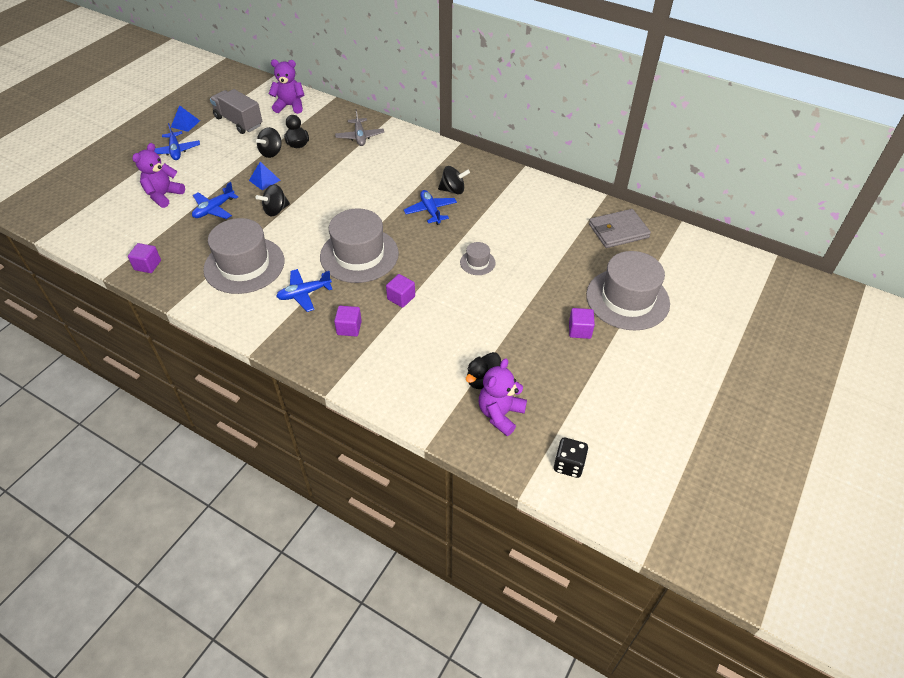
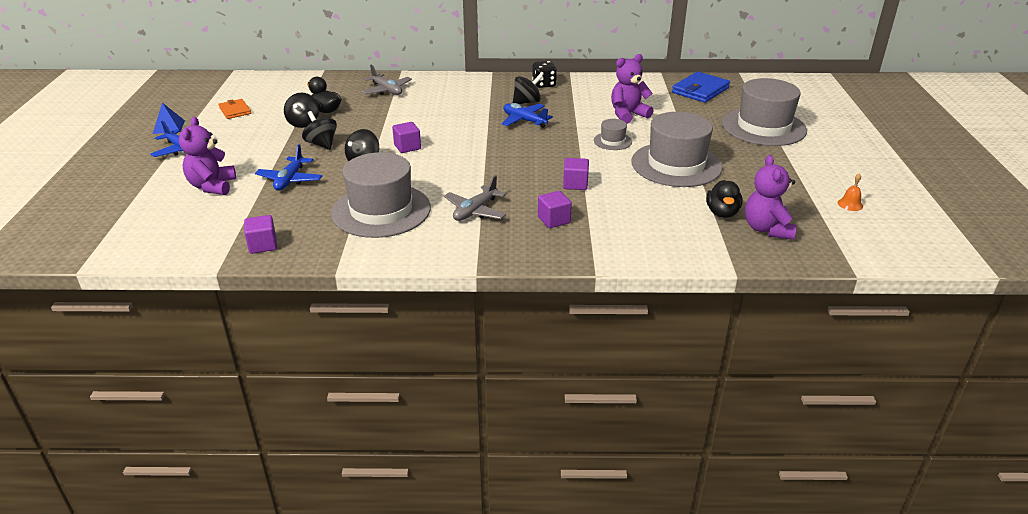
camera: 30 degrees left, 15 degrees down
grey truck [210,89,262,134] -> orange wallet [219,99,251,119]
blue pyramid [249,162,280,191] -> black spinning top [302,111,337,150]
purple teddy bear [269,59,304,114] -> purple teddy bear moved to [611,54,654,124]
blue plane [276,269,332,312] -> grey plane [444,175,506,221]
grey hat [320,208,399,283] -> grey hat moved to [631,112,723,187]
black dice [554,438,588,478] -> black dice moved to [532,61,557,88]
purple cube [569,308,595,339] -> purple cube moved to [392,122,421,153]
grey wallet [589,209,651,248] -> blue wallet [672,72,730,103]
none -> orange bell [838,173,863,211]

